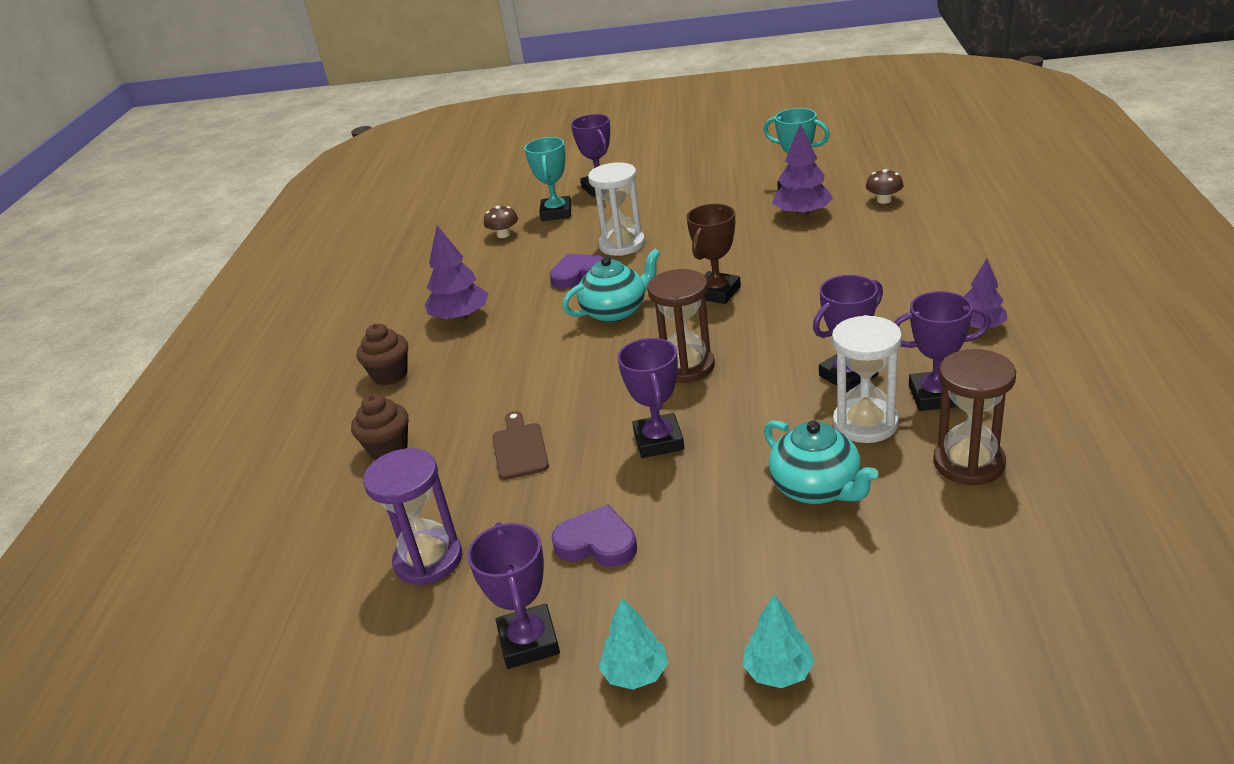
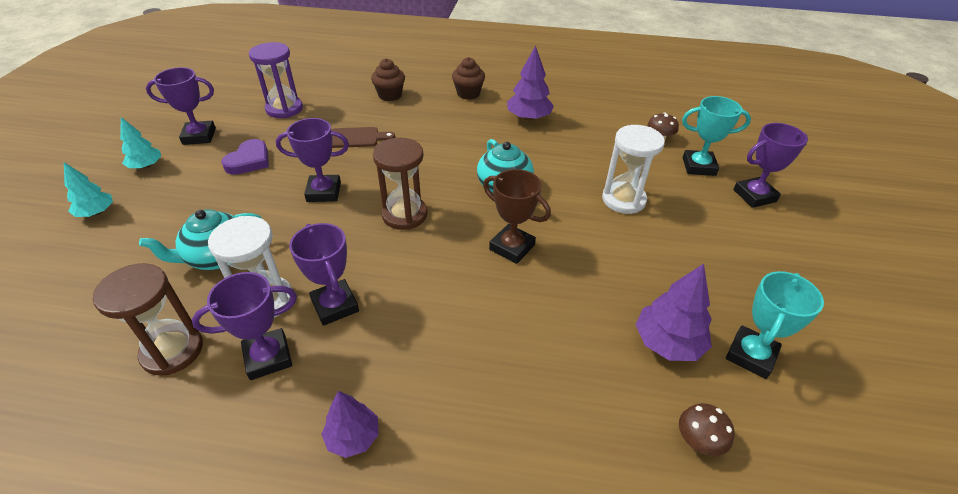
camera: 90 degrees right, 10 degrees up
purple heart [549,254,603,289] -> none
purple trophy [893,291,991,411] -> purple trophy turned 60 degrees clockwise [192,272,297,380]

